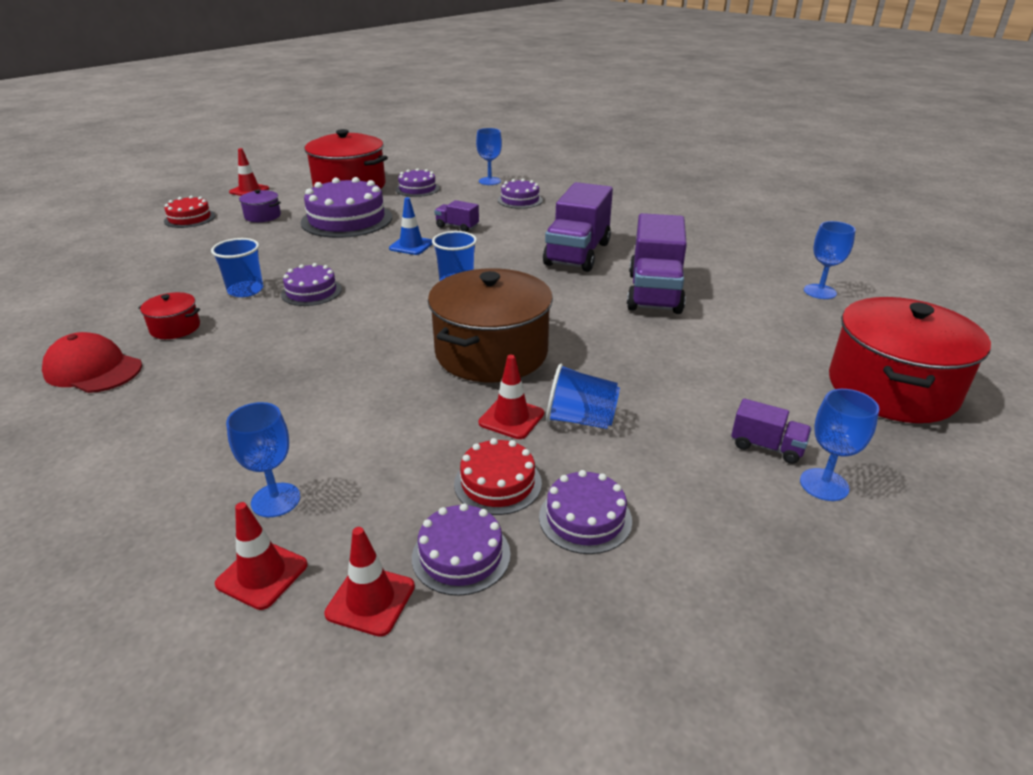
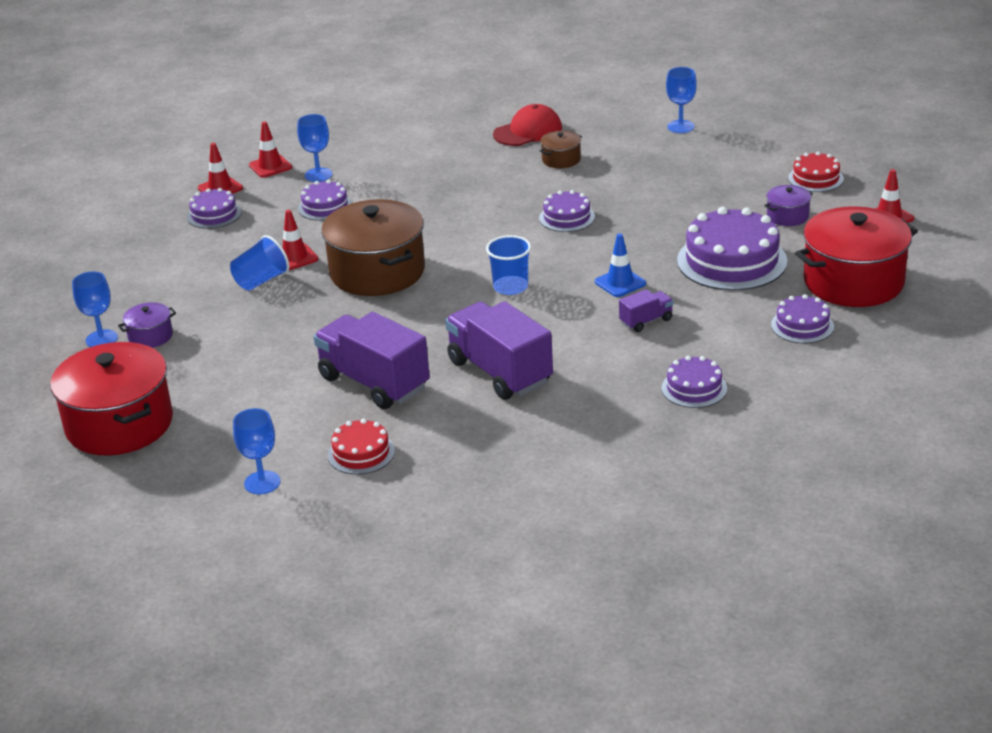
camera: 125 degrees right, 0 degrees up
red pot [138,292,200,339] -> brown pot [540,131,582,168]
blue cup [211,238,263,297] -> none
red cake [454,438,542,515] -> red cake moved to [328,419,395,475]
blue goblet [476,128,502,185] -> blue goblet moved to [666,67,697,133]
purple cake [539,470,632,554] -> purple cake moved to [298,180,352,221]
purple truck [731,399,812,464] -> purple pot [118,302,176,348]

